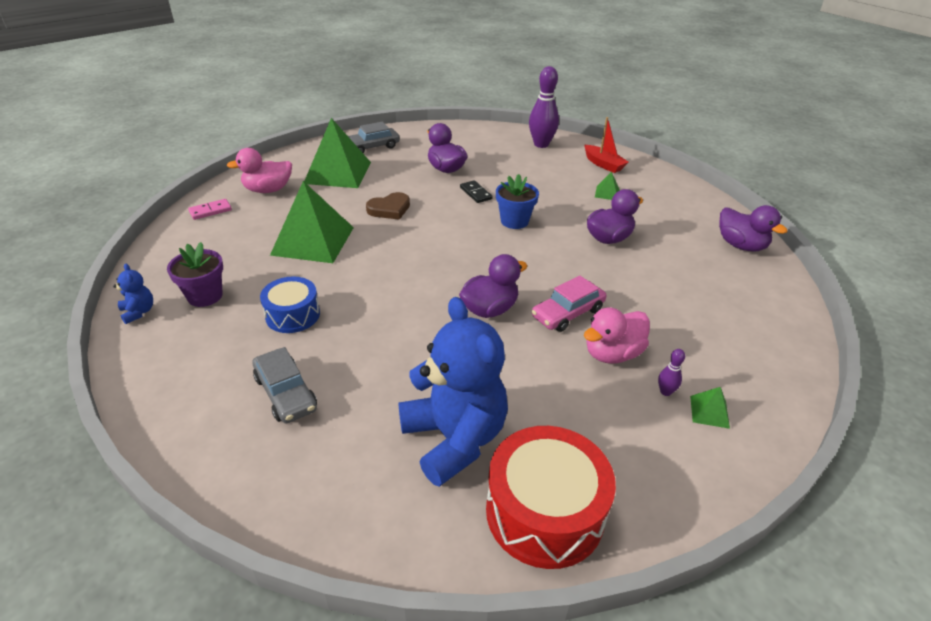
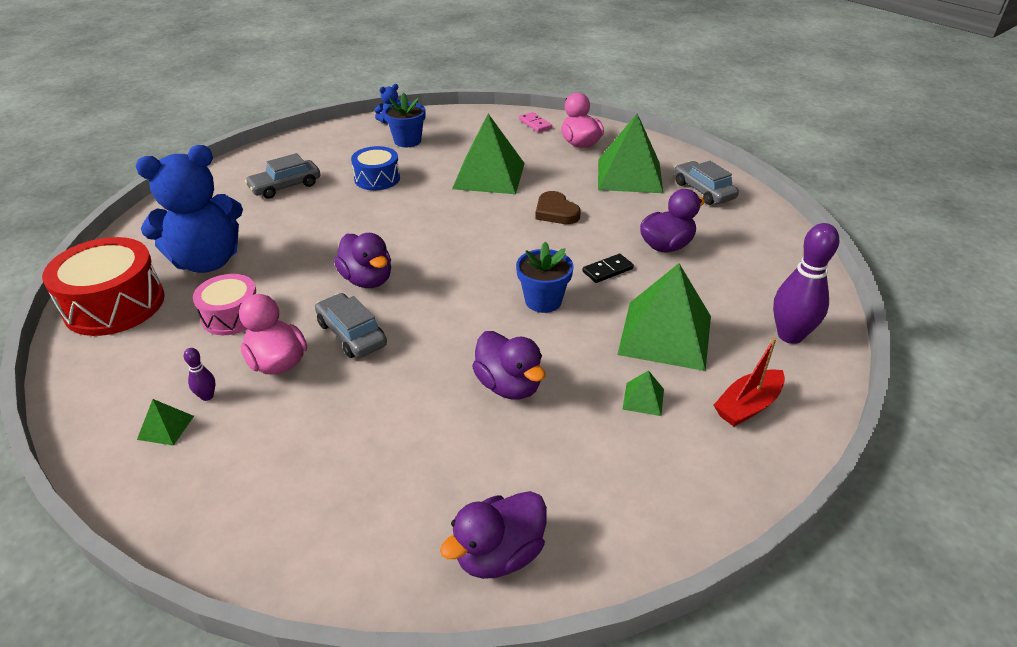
camera: 90 degrees right, 0 degrees up
purple flower pot [167,242,223,307] -> blue flower pot [384,93,426,147]
pink car [532,276,607,332] -> grey car [315,293,387,358]
none -> pink drum [193,274,256,335]
none -> green pyramid [617,263,711,371]

